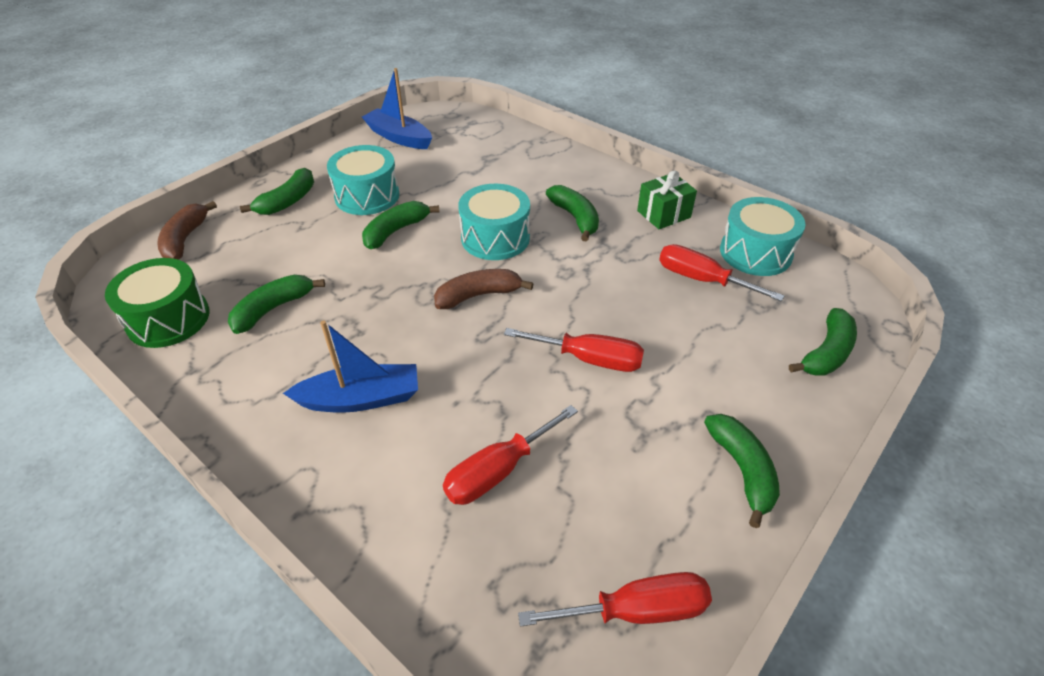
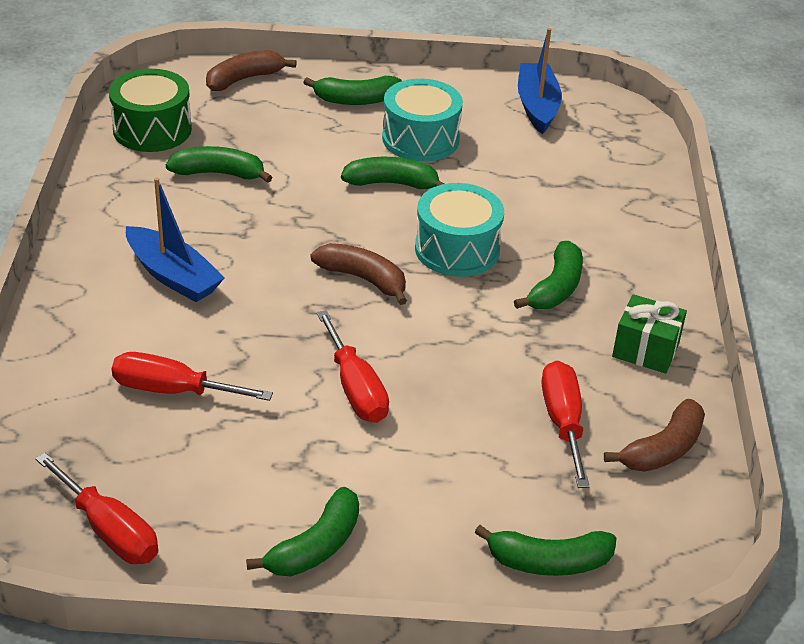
camera: 50 degrees right, 5 degrees down
turquoise drum [720,197,805,276] -> brown banana [604,399,705,472]

